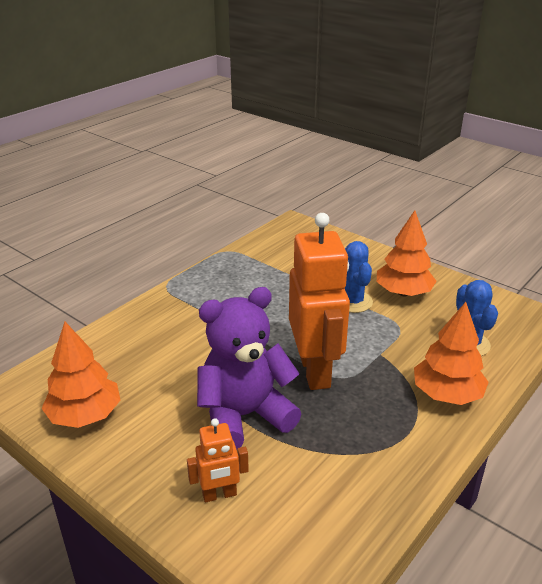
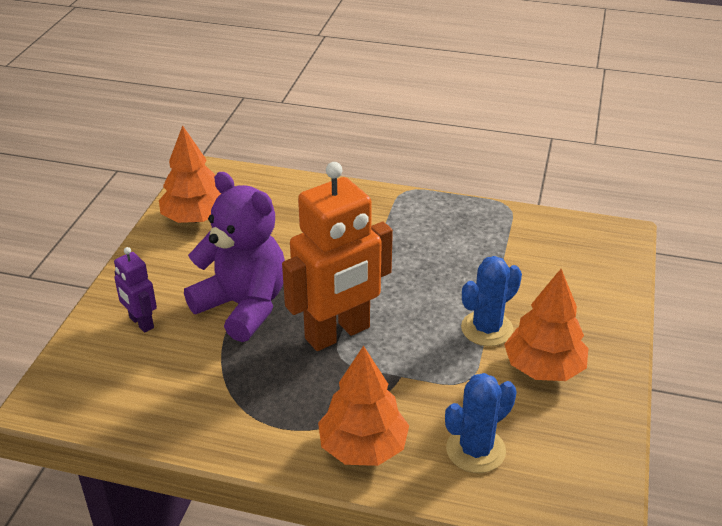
camera: 65 degrees right, 5 degrees up
orange robot [187,418,249,502] -> purple robot [114,247,157,333]

